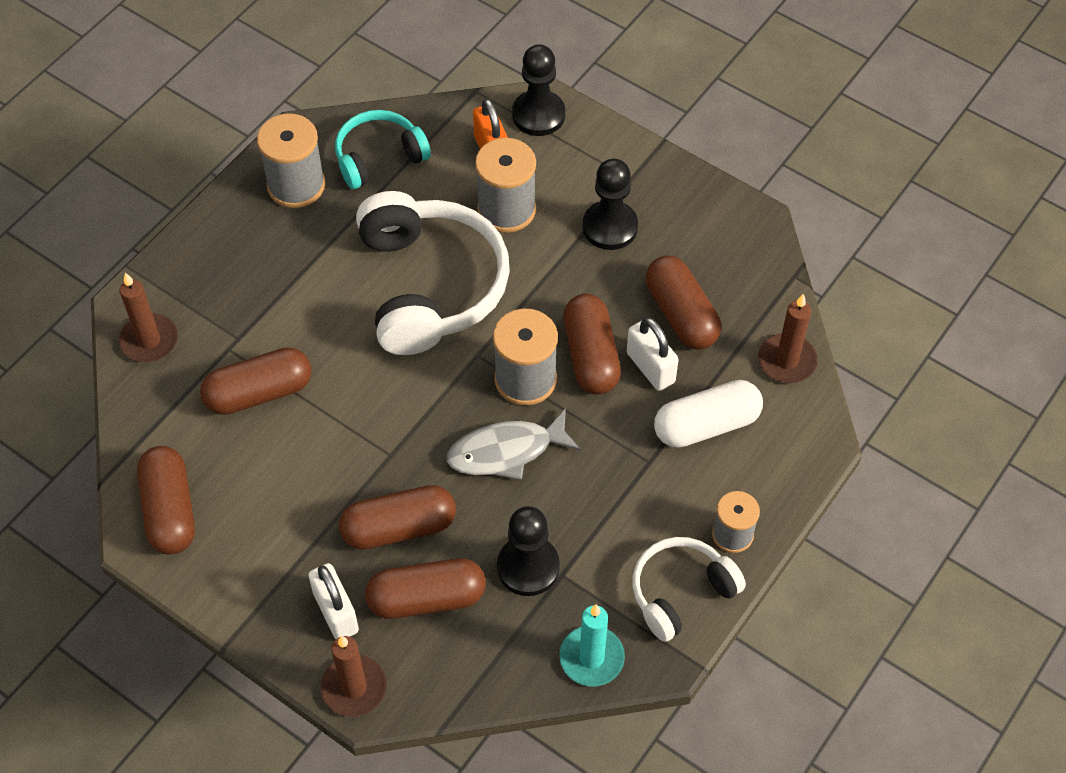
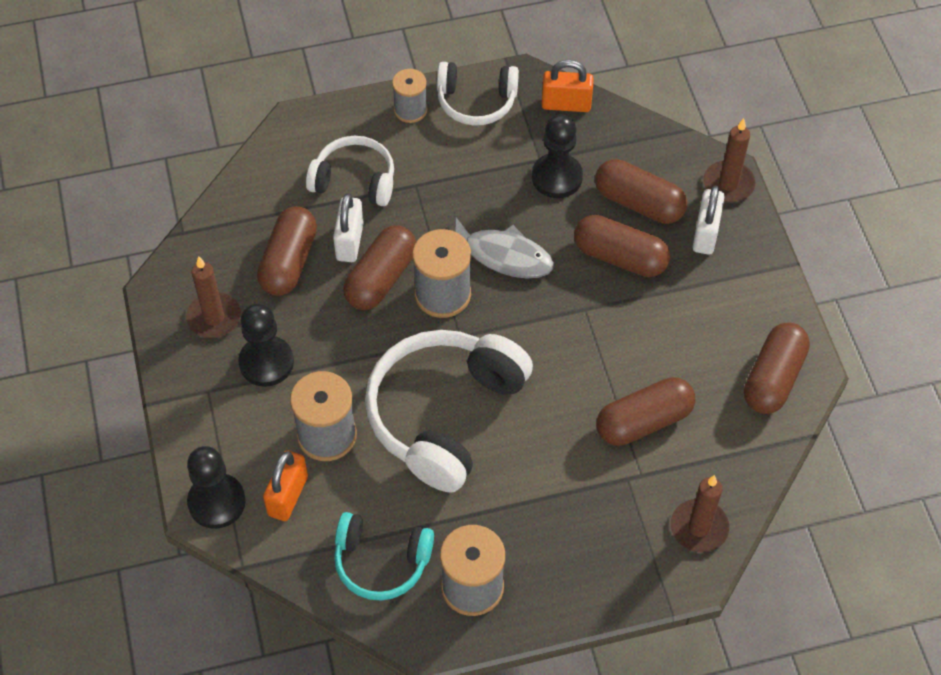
camera: 140 degrees left, 0 degrees up
brown capsule [200,347,312,415] -> brown capsule turned 45 degrees counterclockwise [596,377,695,446]
turquoise candle [560,605,625,686] -> orange padlock [542,60,594,112]
white capsule [654,380,763,448] -> white headphones [306,136,394,206]
brown candle [758,294,818,383] -> brown candle moved to [186,256,241,338]

